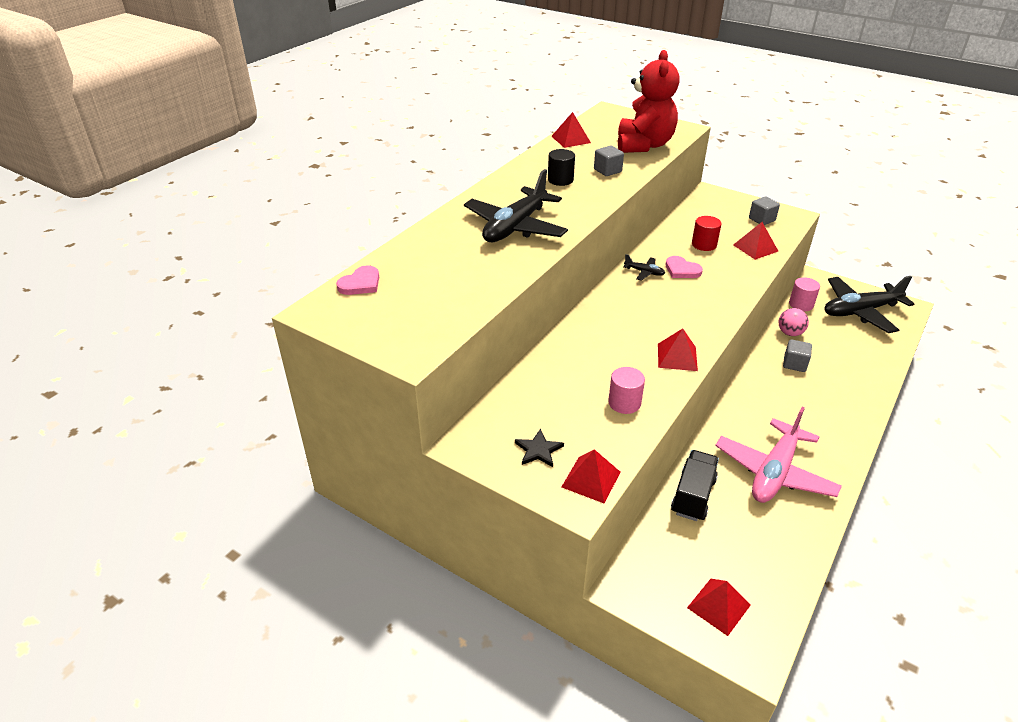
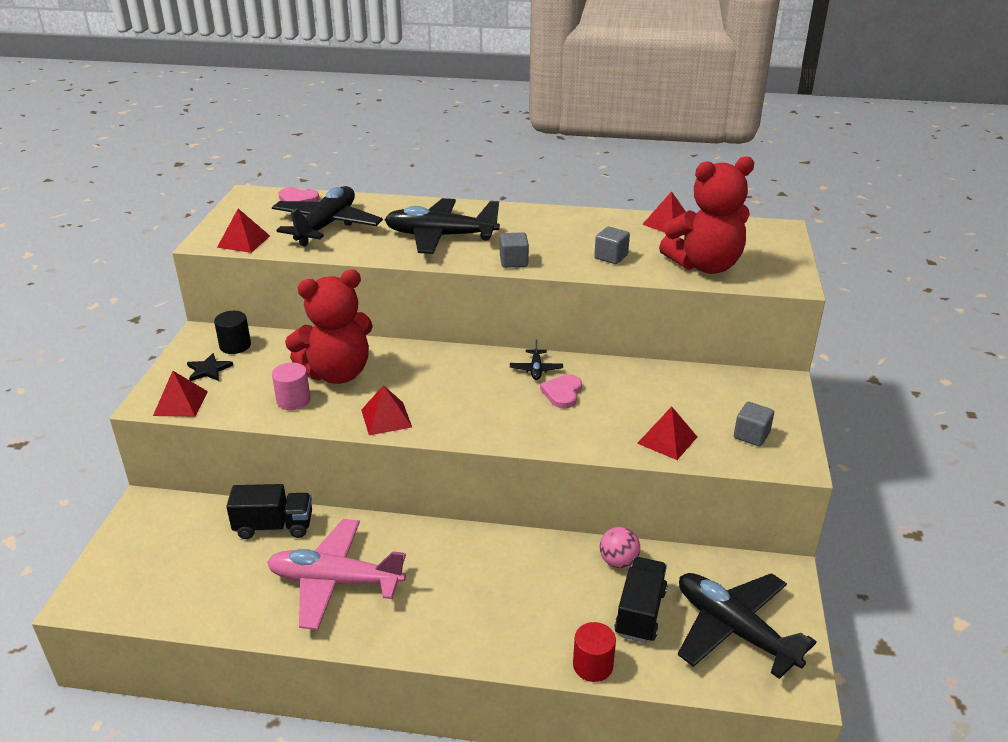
camera: 65 degrees right, 5 degrees down
black cylinder [548,149,575,186] -> black cylinder moved to [214,311,251,354]
red pyramid [687,579,751,636] -> red pyramid moved to [217,209,270,253]
red cylinder [692,216,721,251] -> red cylinder moved to [573,622,616,682]
grey cube [783,339,812,372] -> grey cube moved to [500,232,529,268]
pink cylinder [789,277,820,311] -> none
none -> black plane [272,186,383,246]
none -> red teddy bear [285,269,373,384]
none -> black truck [614,557,667,643]

